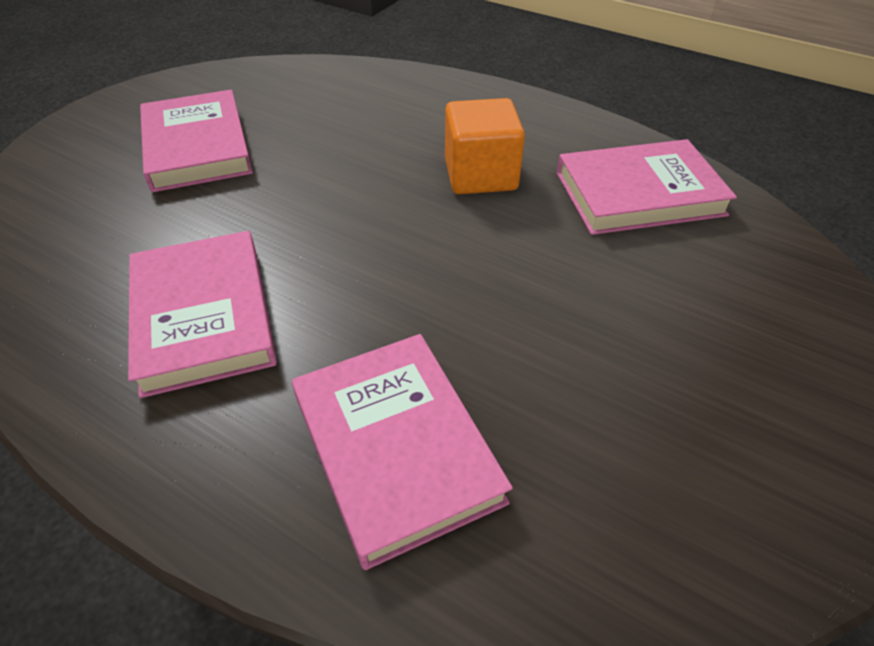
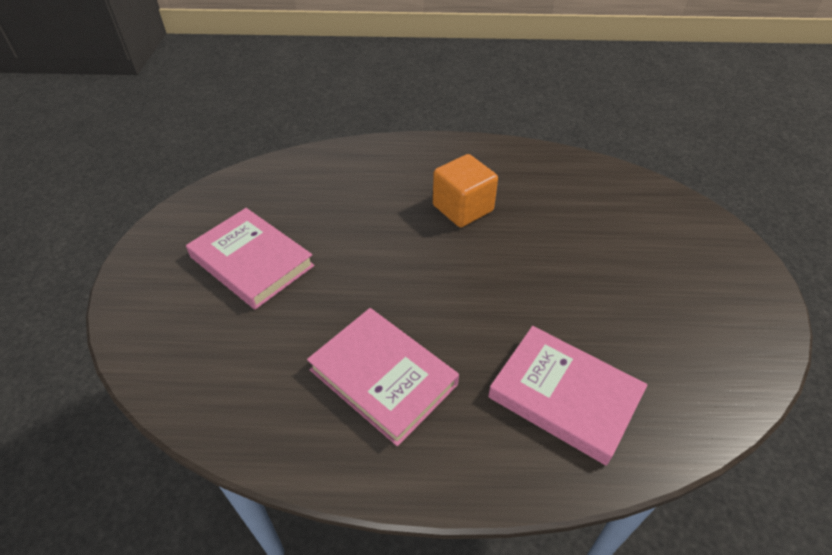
camera: 30 degrees left, 0 degrees up
pink book [557,139,737,235] -> none

